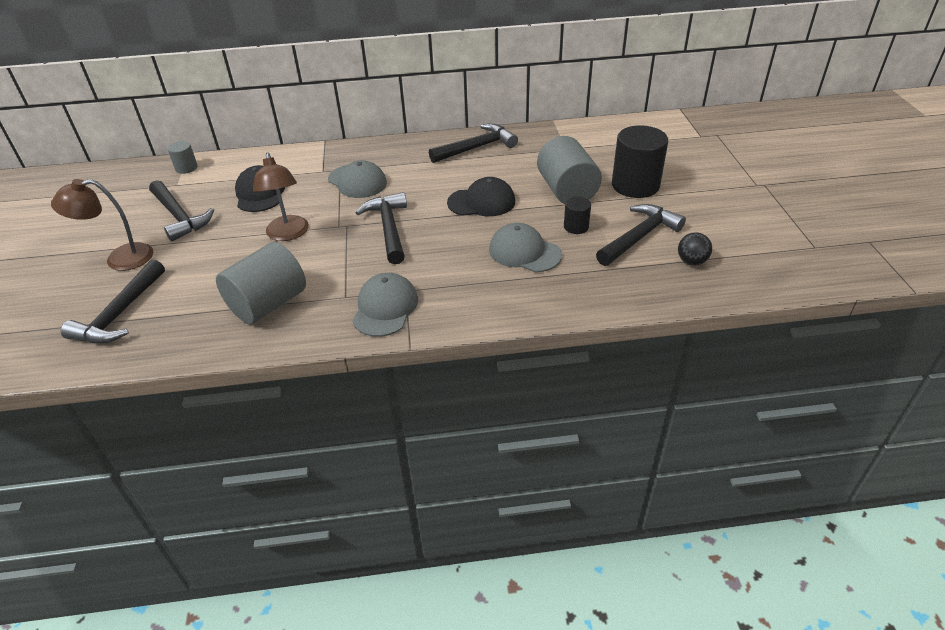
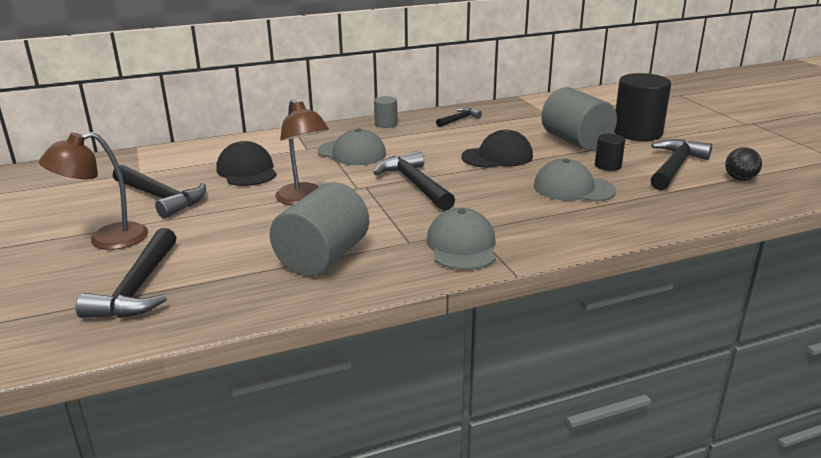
camera: 15 degrees left, 15 degrees down
grey cylinder [168,141,198,174] -> grey cylinder moved to [374,96,397,128]
black hammer [429,124,518,163] -> black hammer [436,108,482,127], size x0.55

